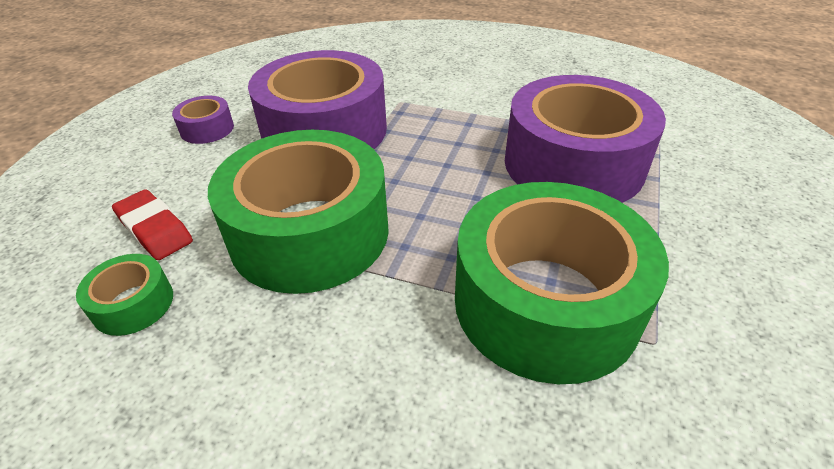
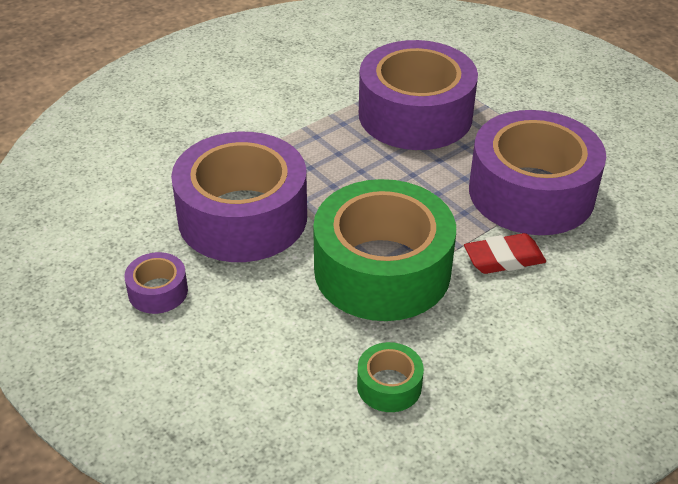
camera: 60 degrees left, 0 degrees up
red eraser [112,189,193,260] -> red eraser moved to [464,233,546,274]
green tape [455,182,669,384] -> purple tape [469,110,606,235]

